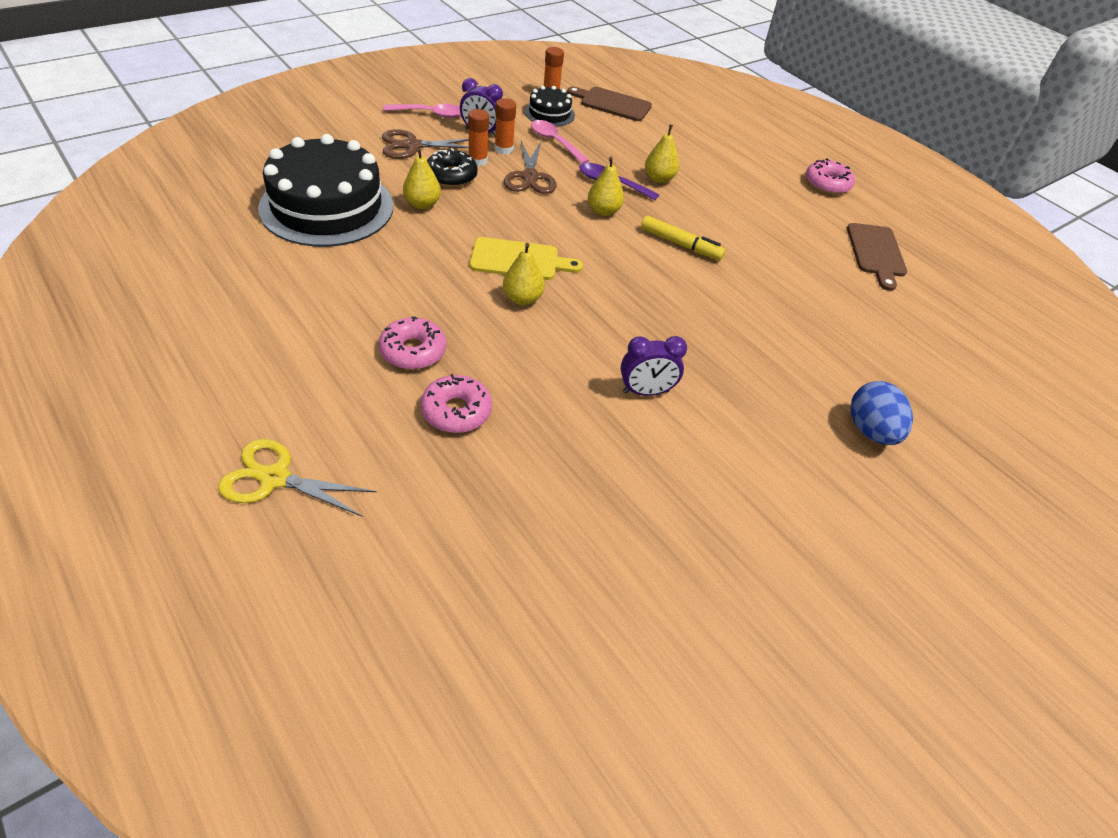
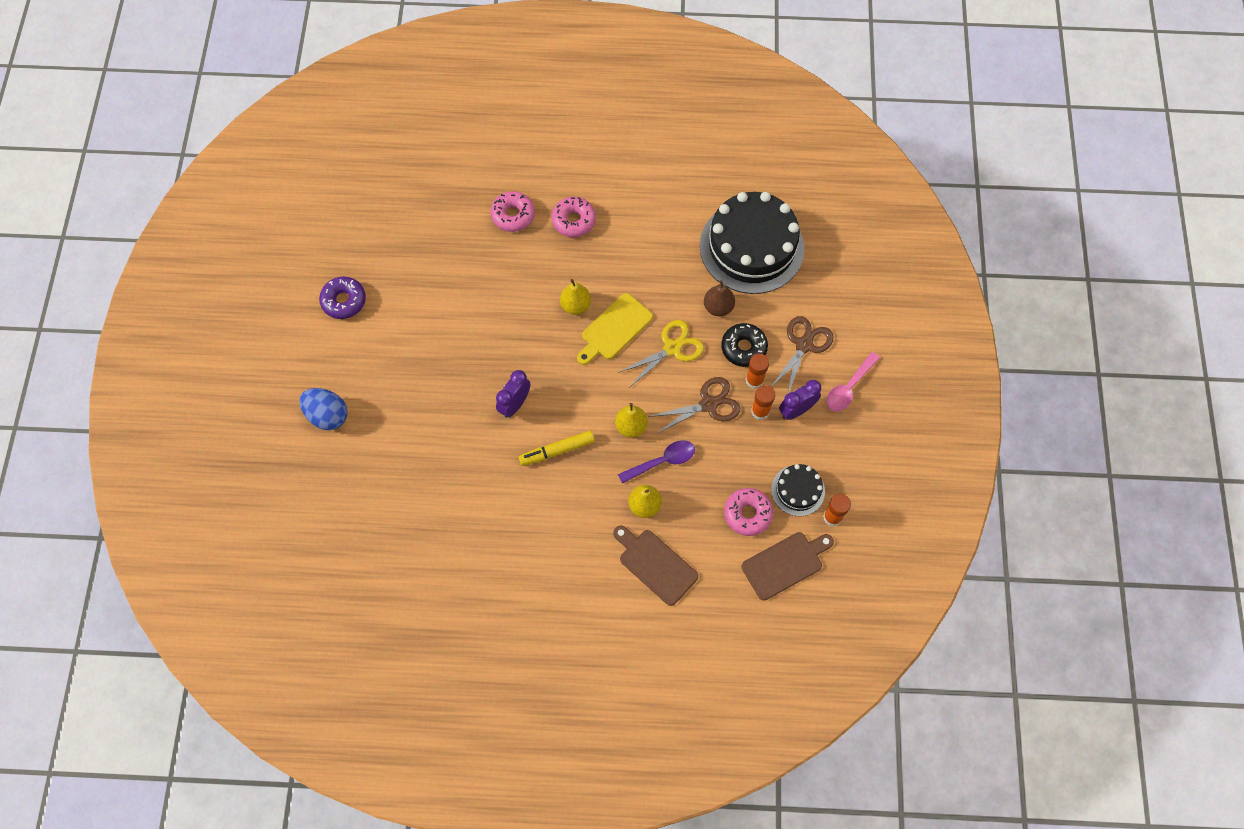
camera: 135 degrees right, 20 degrees up
yellow scissors [218,439,377,517] -> yellow scissors moved to [618,320,704,388]
yellow pear [403,148,441,209] -> brown pear [704,280,735,316]
brown scissors [504,141,557,194] -> brown scissors turned 120 degrees clockwise [648,377,740,434]
pink spoon [531,120,590,164] -> none
purple clock [621,336,687,396] -> purple clock moved to [496,370,530,418]
pink donut [806,158,855,195] -> pink donut moved to [724,488,773,536]
brown cutting board [847,223,907,291] -> brown cutting board moved to [613,525,698,606]
none -> purple donut [319,277,366,319]

